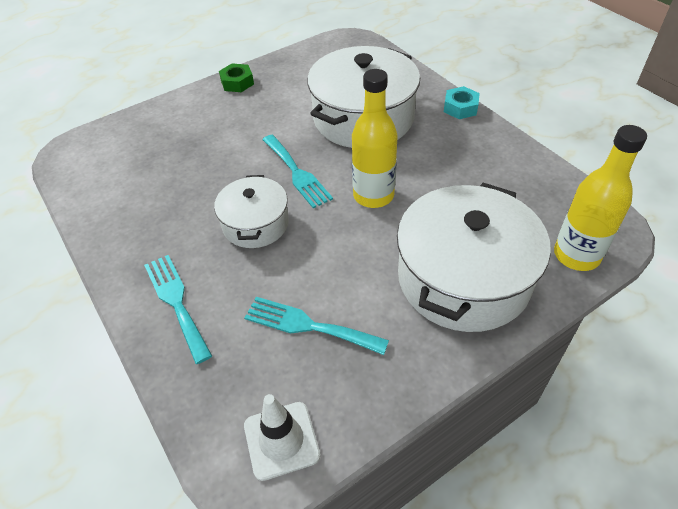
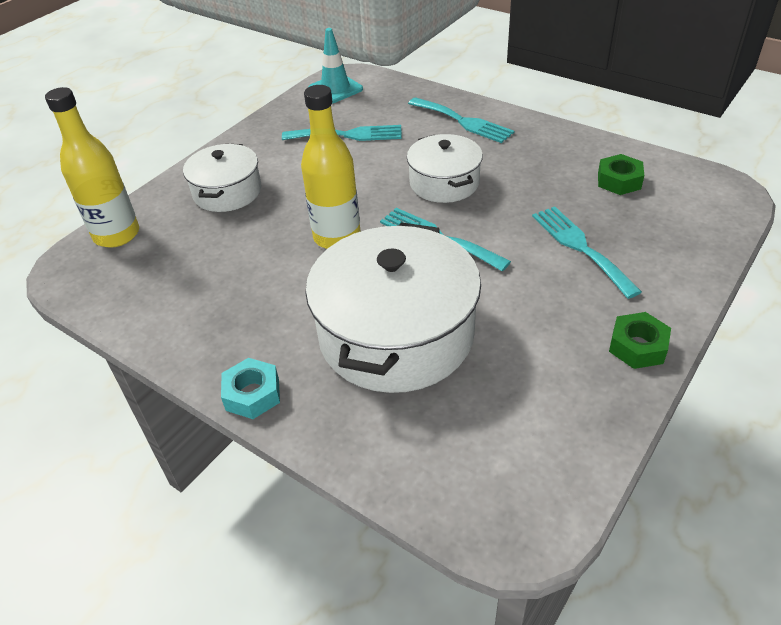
camera: 160 degrees right, 5 degrees down
white traffic cone [244,394,320,481] -> turquoise traffic cone [308,28,363,103]
white pot [397,183,551,332] -> white pot [183,144,261,212], size x0.56
none -> turquoise fork [532,206,642,299]
none -> green nut [598,154,645,195]

